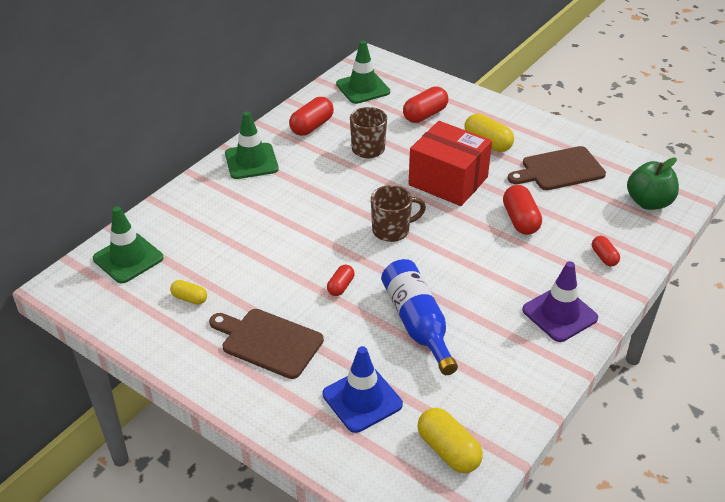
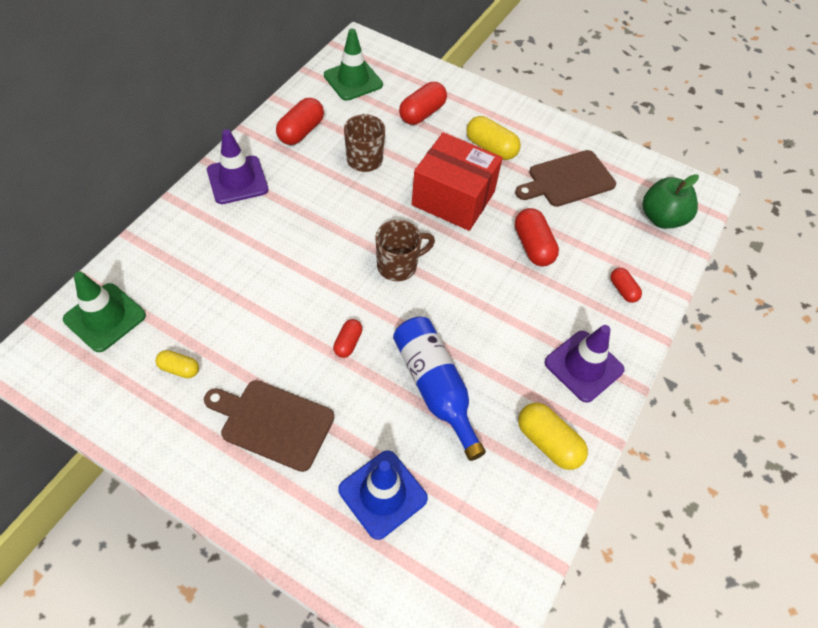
camera: 10 degrees left, 15 degrees up
green traffic cone [225,111,279,179] -> purple traffic cone [207,129,268,204]
yellow capsule [417,408,483,473] -> yellow capsule moved to [518,403,588,470]

